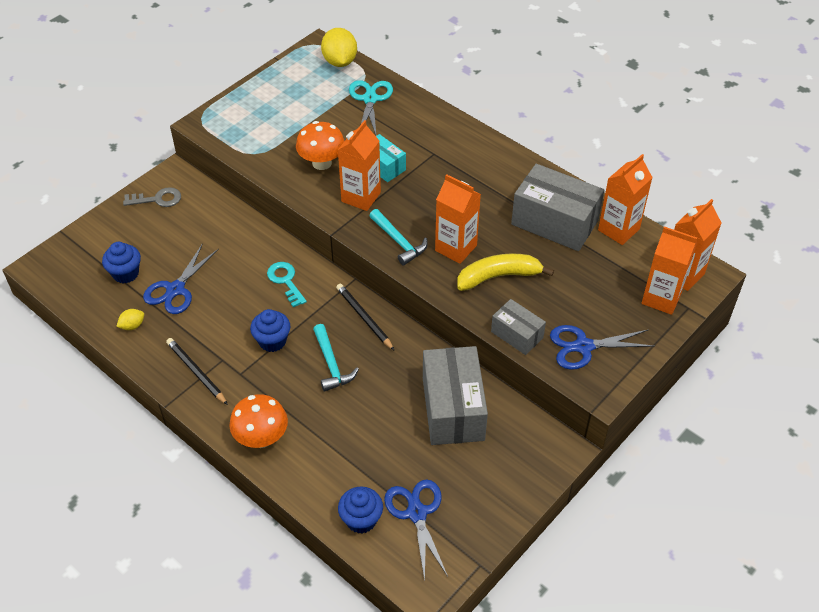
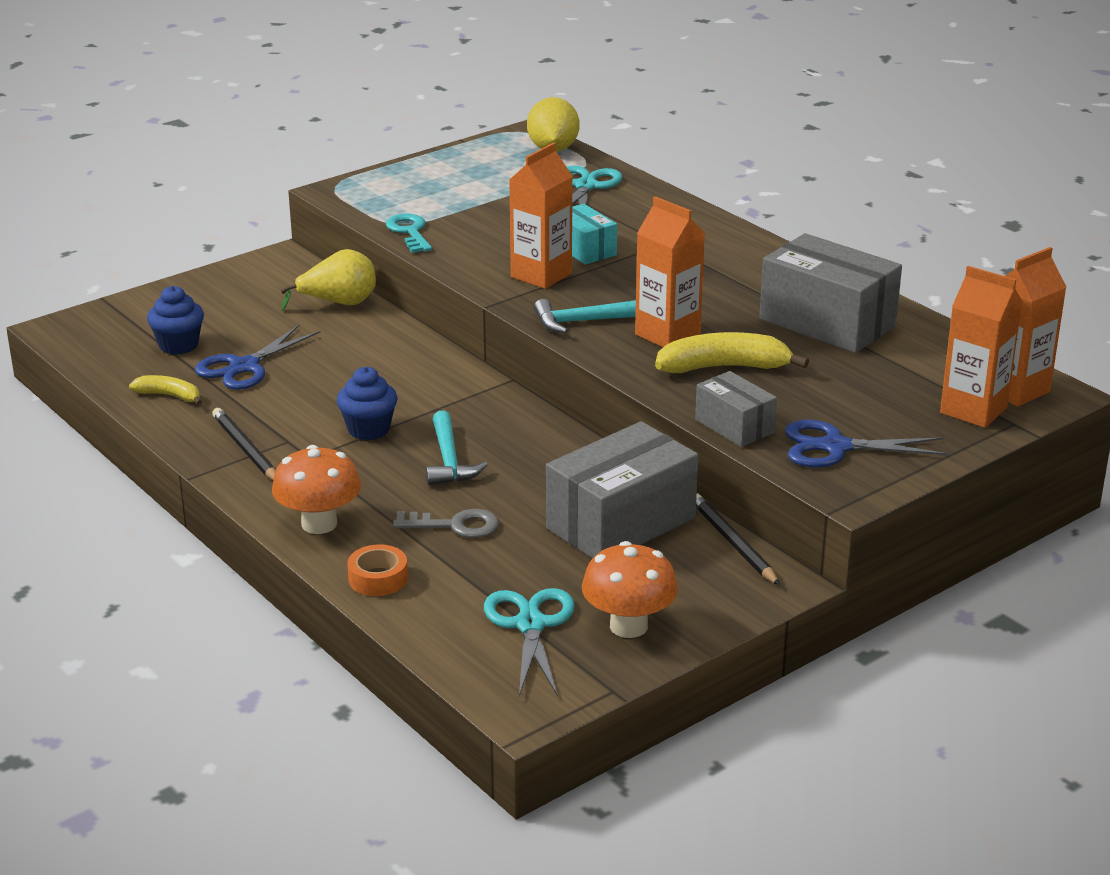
camera: 10 degrees right, 20 degrees down
yellow lemon [116,309,144,330] -> yellow banana [129,375,202,405]
grey key [123,187,181,207] -> grey key moved to [393,509,499,538]
turquoise key [267,262,307,308] -> turquoise key moved to [386,213,432,253]
orange mushroom [296,121,345,170] -> orange mushroom moved to [582,541,678,638]
black pencil [336,284,395,351] -> black pencil moved to [696,493,780,585]
blue cupcake [338,487,383,533] -> none
turquoise hammer [369,209,428,265] -> turquoise hammer turned 105 degrees clockwise [534,299,636,333]
blue scissors [384,479,448,581] -> turquoise scissors [484,588,575,696]
grey box [423,346,488,445] -> grey box turned 45 degrees clockwise [546,421,698,559]
orange carton [598,154,653,245] -> none
none -> yellow pear [280,249,376,311]
none -> orange tape [347,544,408,596]

